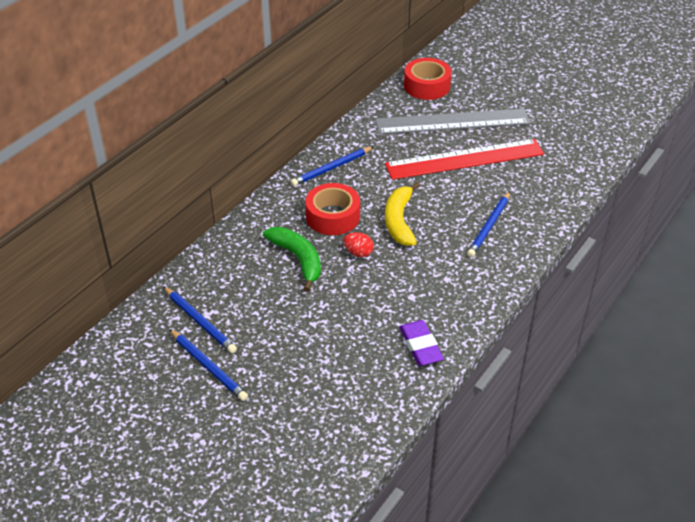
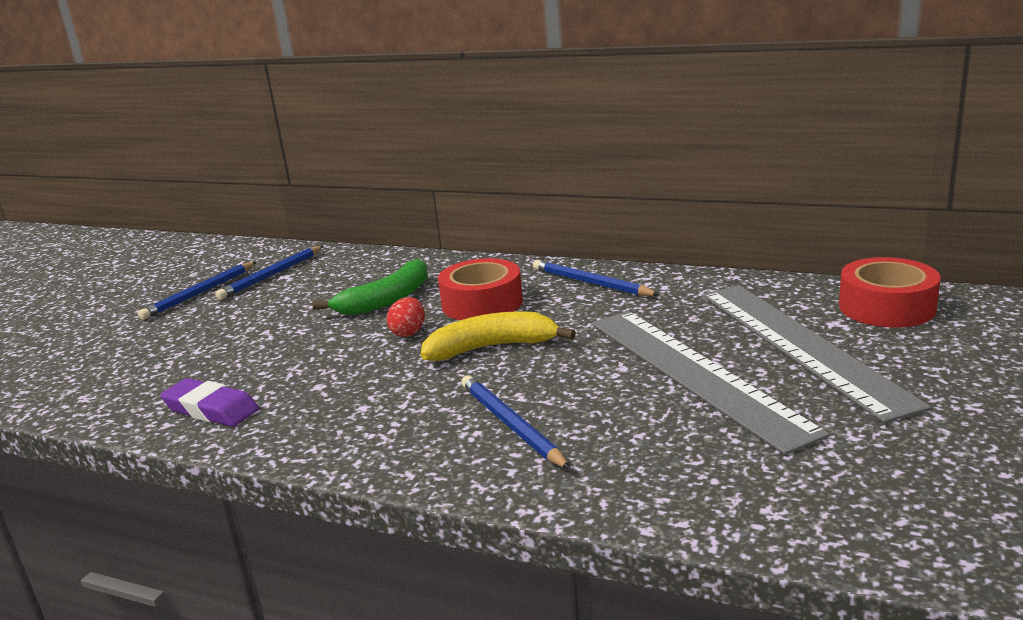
camera: 80 degrees right, 20 degrees down
red ruler [385,139,544,180] -> grey ruler [592,311,830,455]
purple eraser [399,320,444,366] -> purple eraser turned 60 degrees clockwise [160,378,259,427]
blue pencil [467,191,510,257] -> blue pencil turned 45 degrees clockwise [461,375,571,470]

